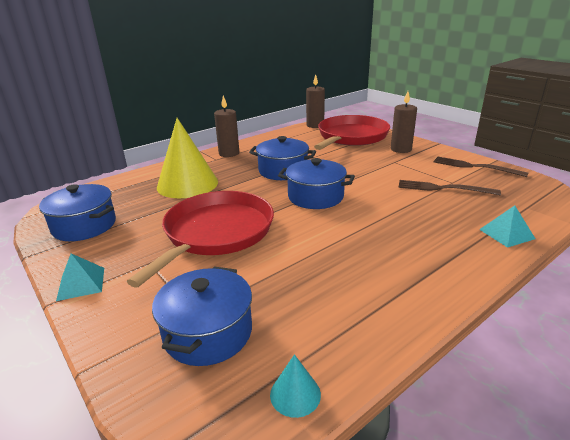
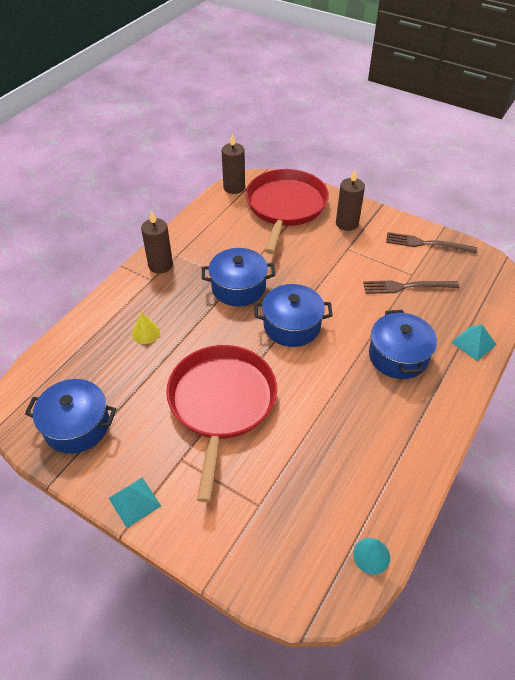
camera: 20 degrees left, 20 degrees up
blue pot [152,266,252,366] -> blue pot moved to [369,310,437,379]
yellow cone [157,118,218,198] -> yellow cone [132,312,160,344], size x0.41

